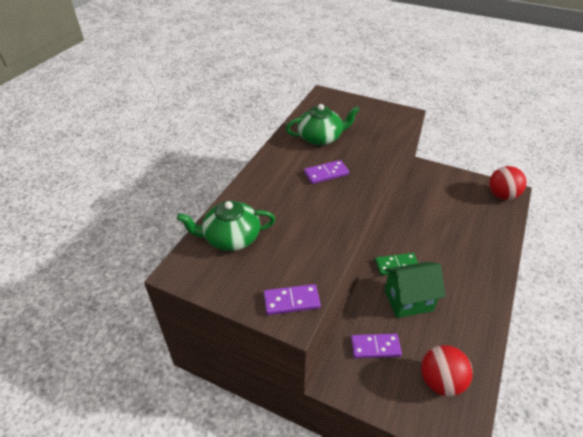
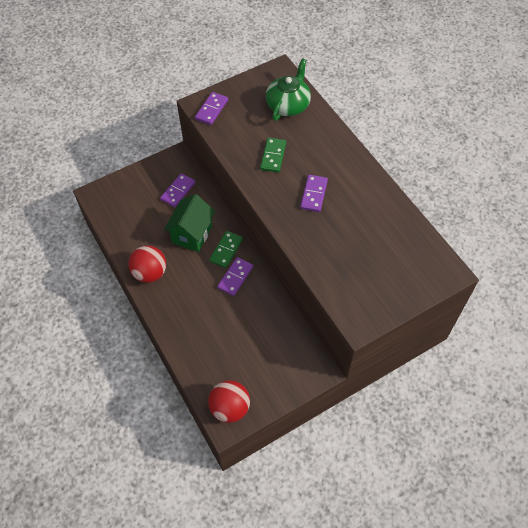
camera: 125 degrees right, 15 degrees up
green teapot [286,104,359,146] -> none
red ball [421,345,473,397] -> red ball moved to [128,245,166,283]
none -> purple domino [217,257,253,296]
none -> green domino [260,138,286,173]

